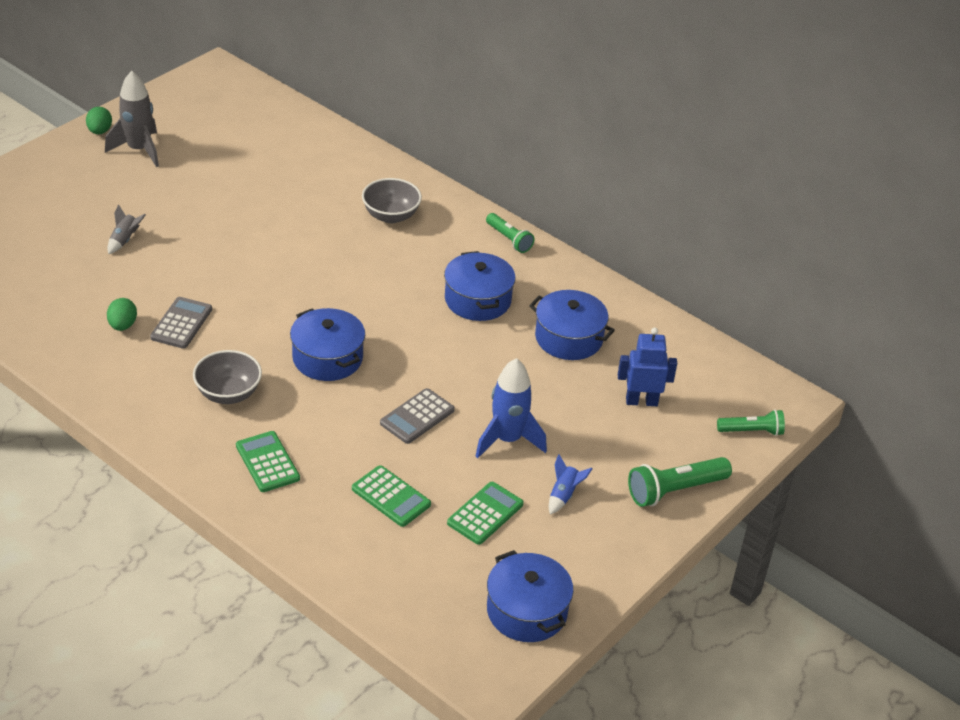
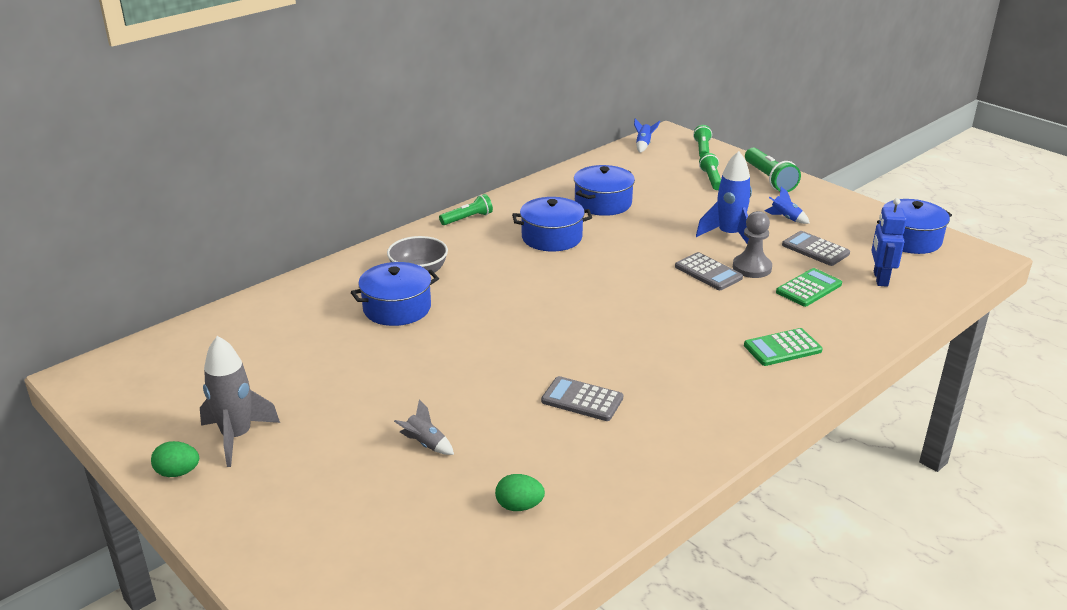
camera: 80 degrees left, 10 degrees down
green egg [107,298,137,331] -> green egg moved to [495,474,545,511]
grey bowl [193,350,262,404] -> none
blue pot [290,308,365,381] -> blue pot moved to [351,262,439,326]
green calculator [447,482,524,545] -> grey calculator [782,231,850,266]
blue robot [618,327,677,406] -> blue robot moved to [871,198,907,287]
none -> blue rocket [634,118,660,153]
none -> green flashlight [699,153,721,190]
none -> grey pawn [733,211,772,278]

